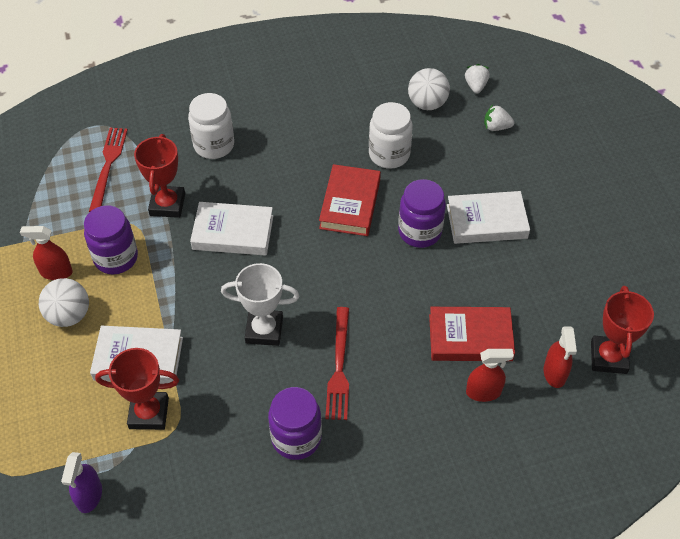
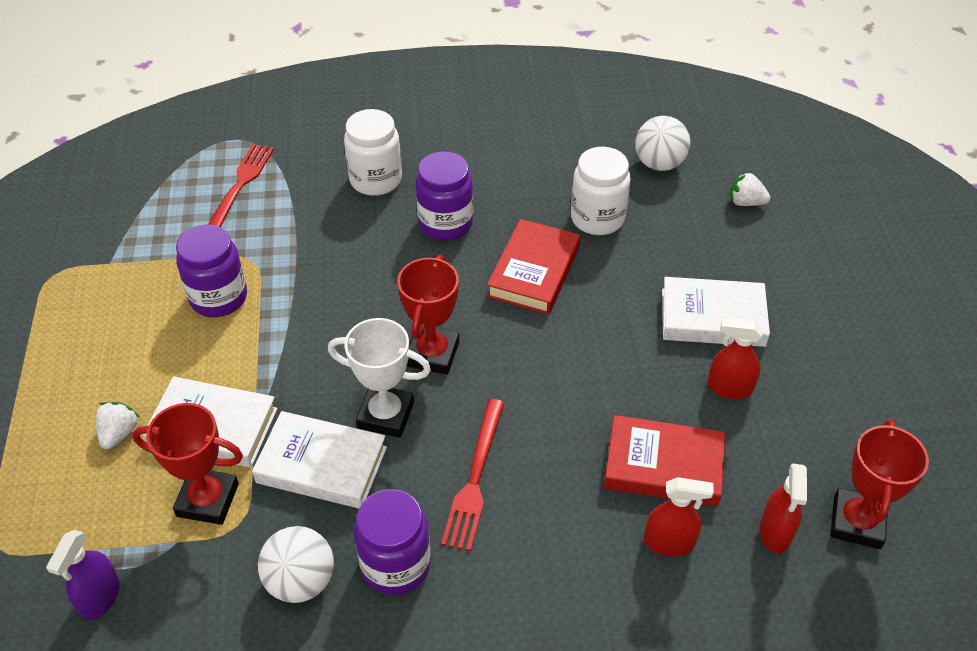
camera: 10 degrees right, 5 degrees down
red spray bottle [20,226,73,280] -> red spray bottle moved to [708,318,763,399]
white ball [39,278,89,327] -> white ball moved to [258,526,334,603]
red trophy [134,134,185,218] -> red trophy moved to [397,255,459,375]
white book [190,202,273,256] -> white book moved to [252,411,387,509]
purple jar [398,179,446,248] -> purple jar moved to [416,151,473,240]
white strawberry [465,64,490,93] -> white strawberry moved to [95,402,140,449]

